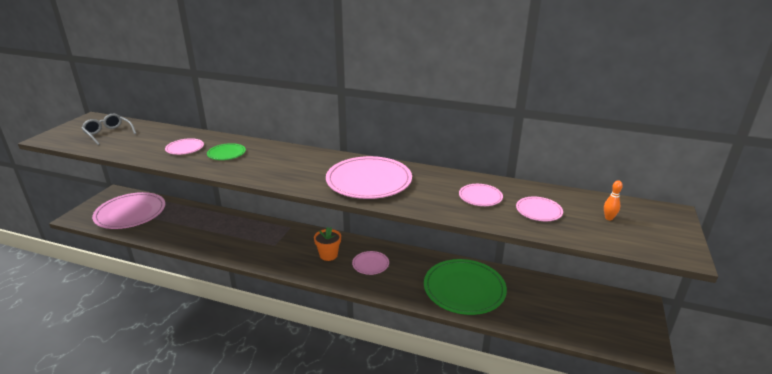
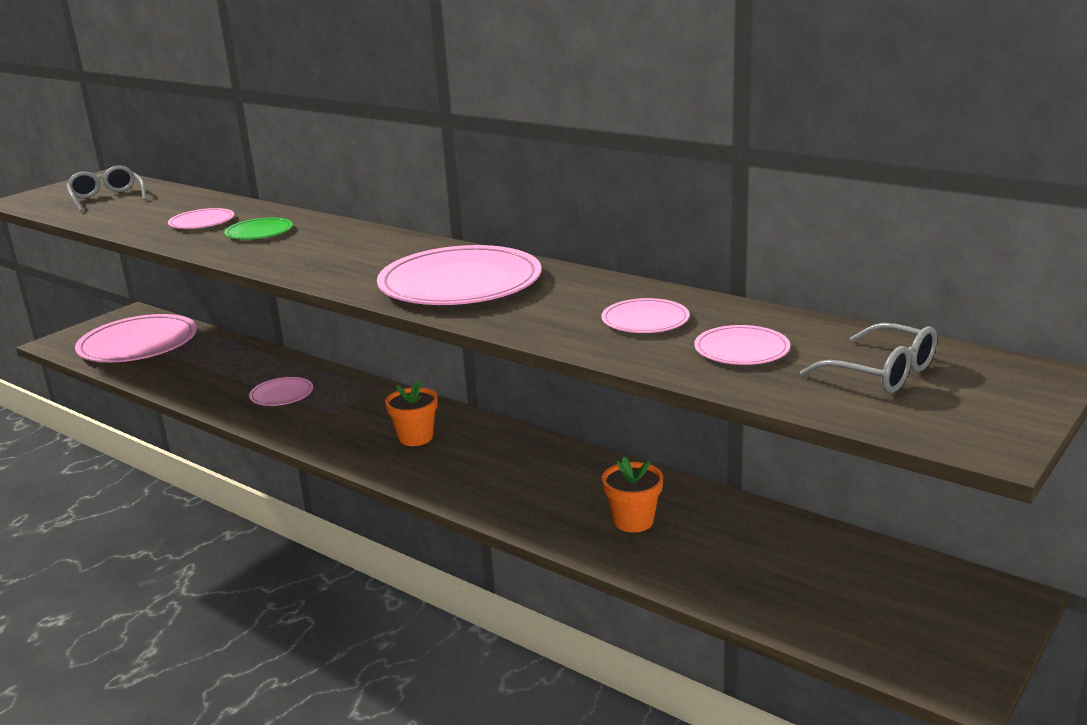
camera: 20 degrees right, 5 degrees down
pink plate [352,251,389,275] -> pink plate moved to [249,377,313,406]
green plate [424,259,507,315] -> orange flower pot [602,456,663,532]
orange bowling pin [604,180,623,220] -> grey glasses [800,323,937,393]

